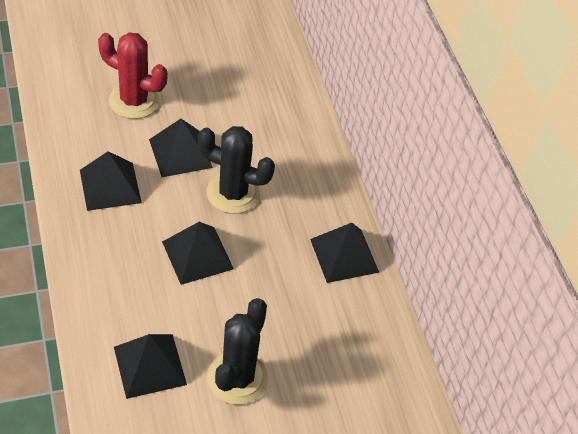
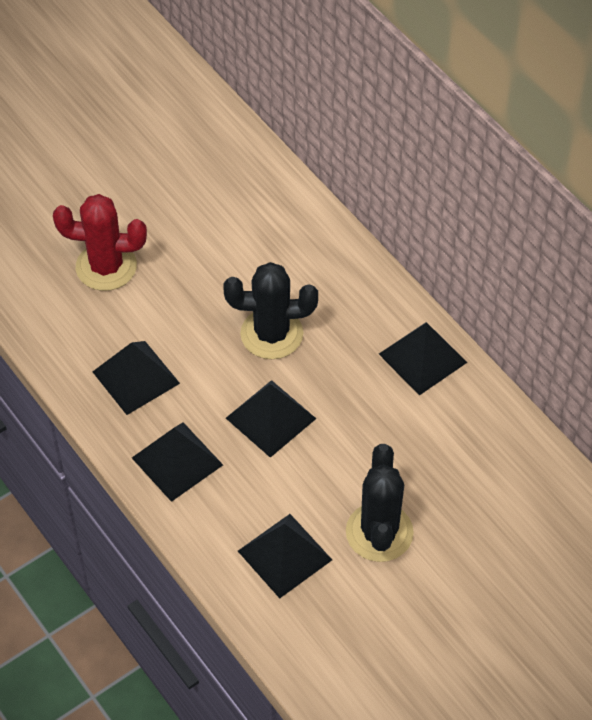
camera: 15 degrees left, 5 degrees up
black pyramid [149,119,213,177] -> black pyramid moved to [132,422,223,502]

